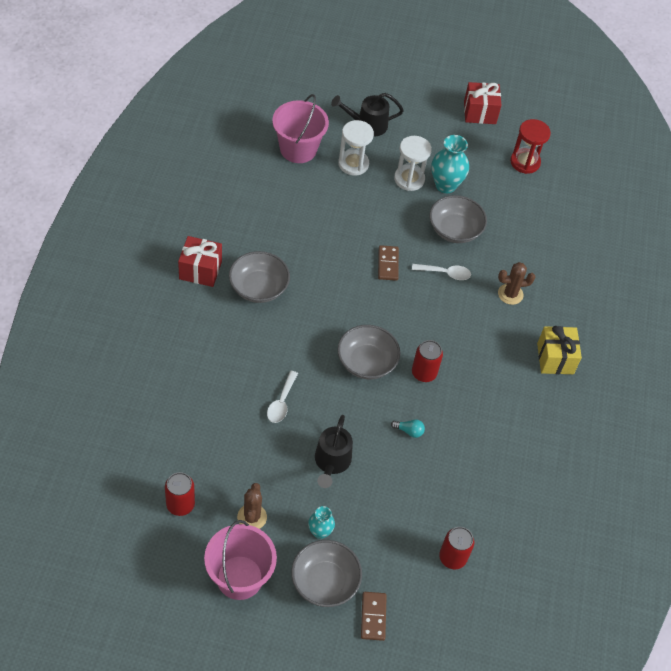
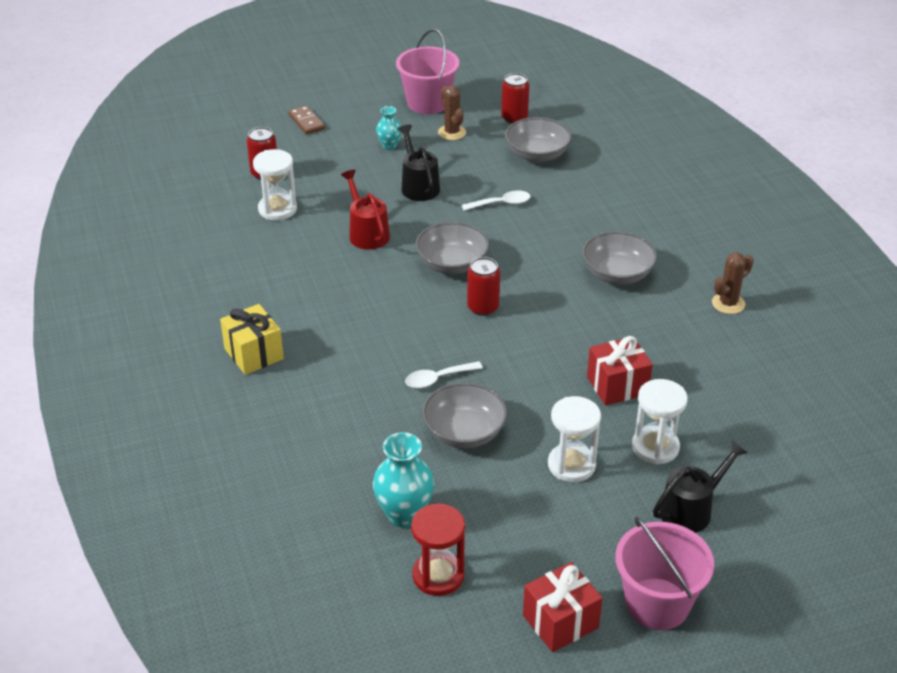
camera: 155 degrees right, 15 degrees down
red gift [178,236,222,287] -> red gift moved to [587,336,653,406]
white spoon [267,371,298,423] -> white spoon turned 90 degrees clockwise [462,190,530,210]
pink bucket [272,94,329,163] -> pink bucket moved to [615,517,714,630]
grey bowl [291,540,362,607] -> grey bowl moved to [505,117,572,162]
brown domino [378,245,399,281] -> none
turquoise light bulb [391,419,425,438] -> red watering can [341,170,390,250]
red can [412,340,443,382] -> red can moved to [467,257,500,316]
turquoise vase [431,135,469,193] -> turquoise vase moved to [373,432,434,527]
brown cactus [498,262,535,305] -> brown cactus moved to [712,252,754,314]
none -> white hourglass [253,149,297,221]

